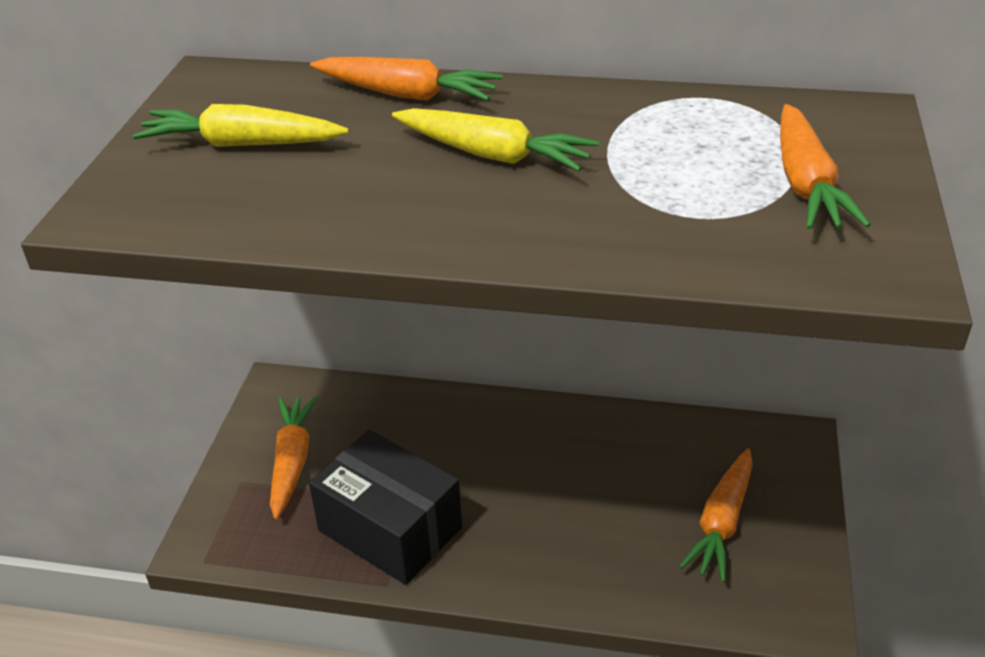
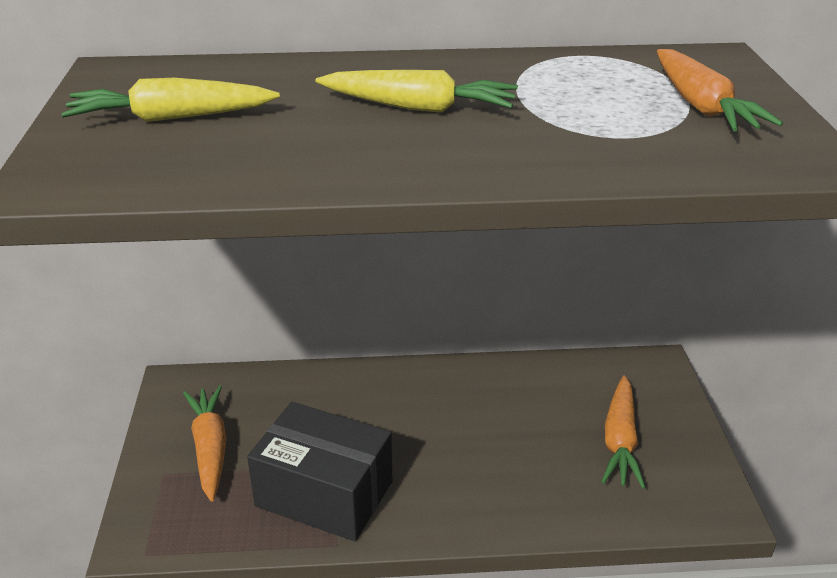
camera: 15 degrees left, 5 degrees down
orange carrot [310,57,503,101] -> none

